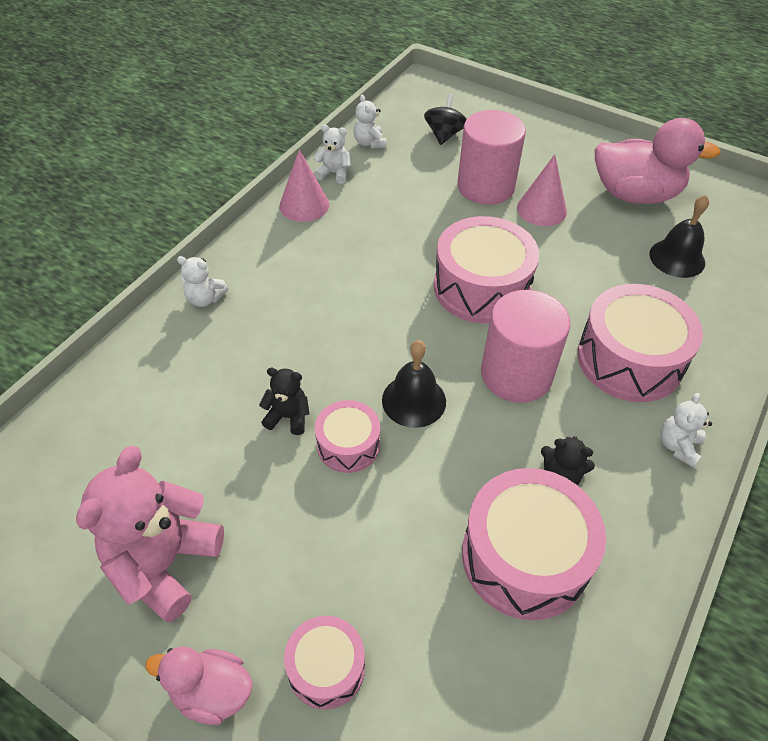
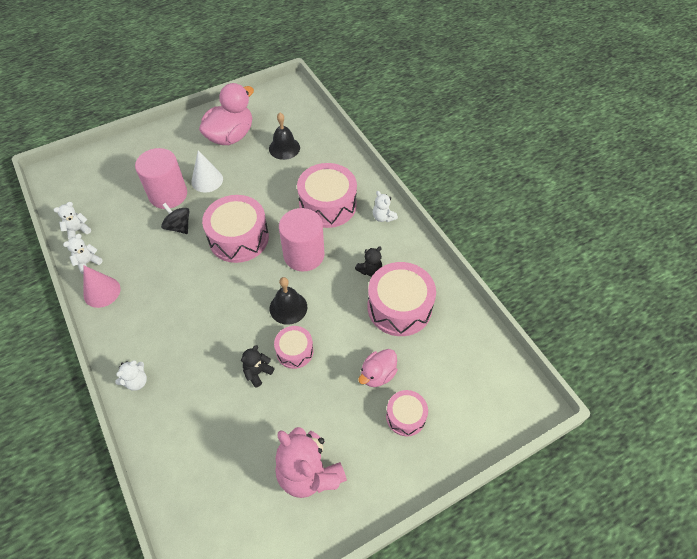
camera: 60 degrees left, 5 degrees up
pink duck [145,647,253,725] -> pink duck moved to [358,349,398,387]
white teddy bear [354,94,386,148] -> white teddy bear turned 135 degrees clockwise [54,202,91,240]
black spinning top [424,94,467,145] -> black spinning top moved to [161,203,189,234]
pink cone [517,154,567,226] -> white cone [191,150,223,193]

